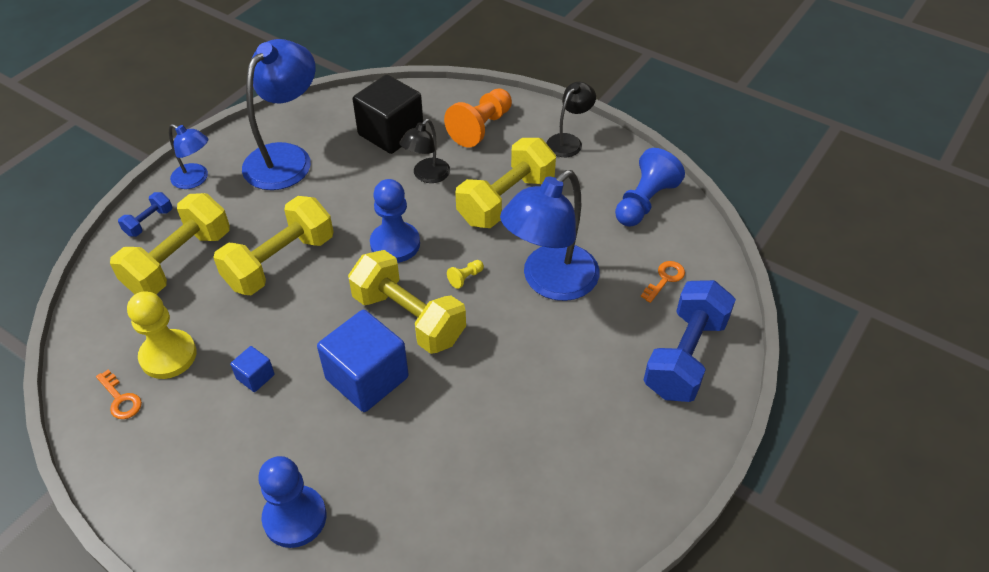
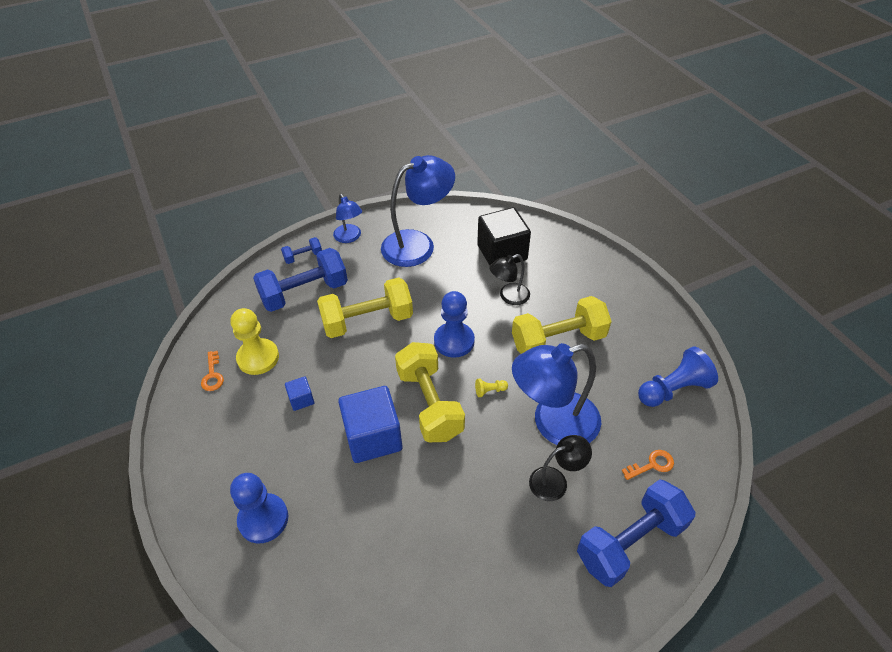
camera: 30 degrees right, 0 degrees up
yellow dumbbell [110,193,230,294] -> blue dumbbell [253,248,348,312]
orange pawn [444,88,512,147] -> none
black lamp [546,82,596,157] -> black lamp moved to [529,435,592,501]

